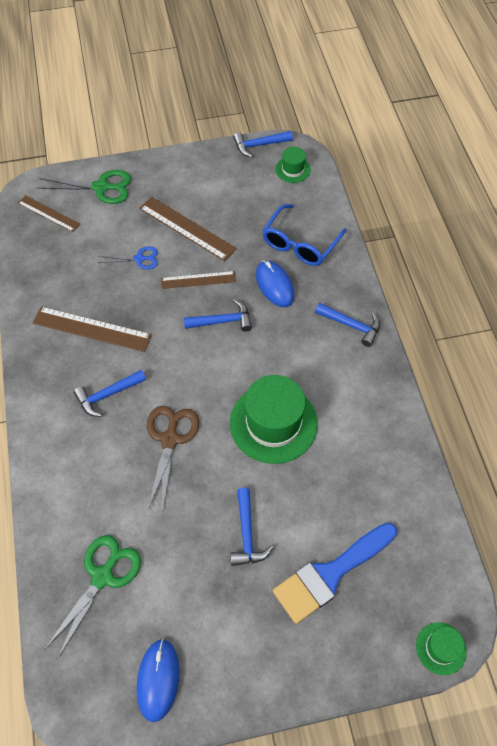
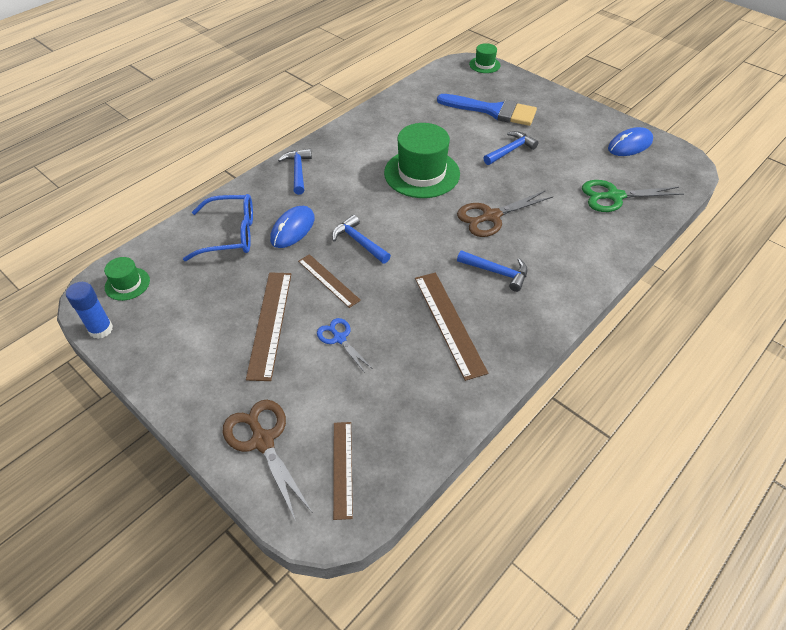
camera: 125 degrees left, 10 degrees down
green scissors [38,170,131,204] -> brown scissors [223,400,312,521]
blue hammer [233,131,293,158] -> blue glue stick [66,282,113,339]

